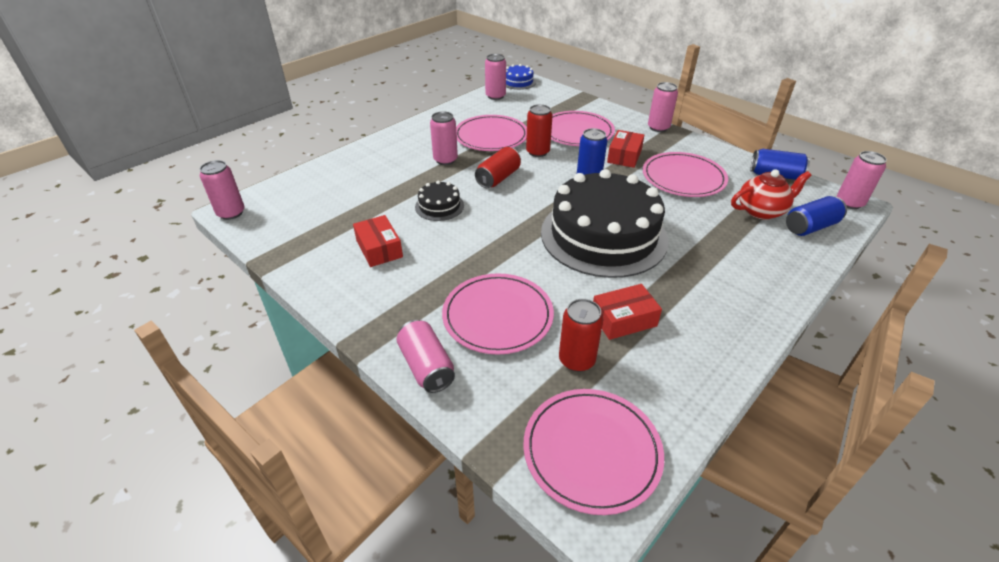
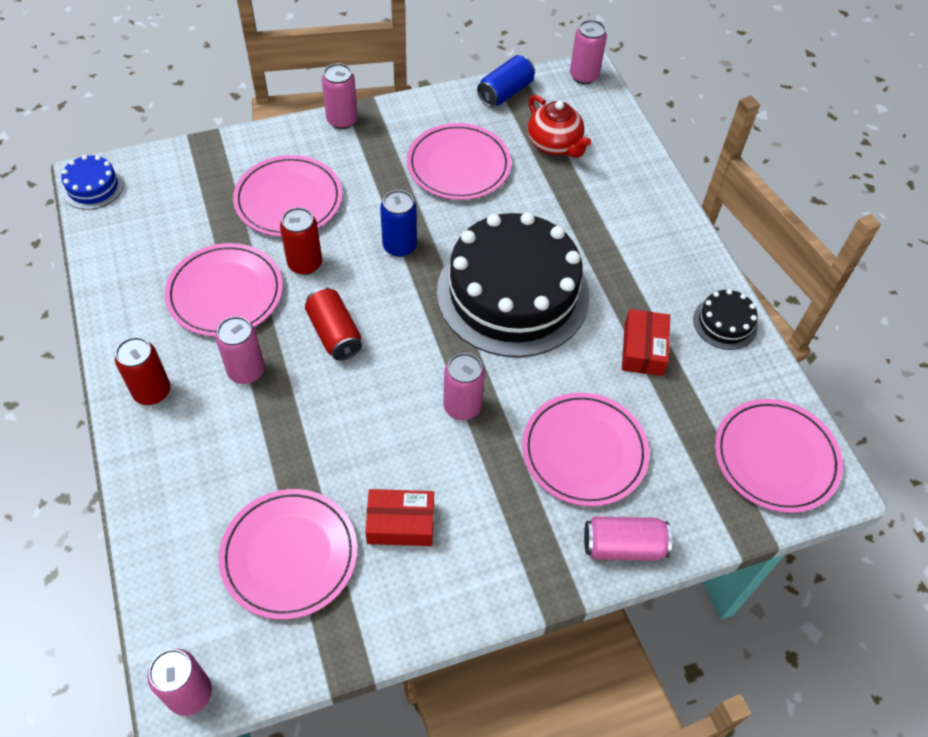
camera: 65 degrees left, 15 degrees up
black cake [415,181,464,221] -> black cake moved to [693,289,758,350]
pink can [485,54,506,100] -> pink can moved to [443,353,485,420]
red can [559,299,603,372] -> red can moved to [115,337,170,405]
red box [607,130,644,168] -> none
red teapot [731,169,811,220] -> red teapot turned 135 degrees clockwise [528,95,591,158]
blue can [786,196,847,236] -> none
none -> pink plate [219,489,358,620]

